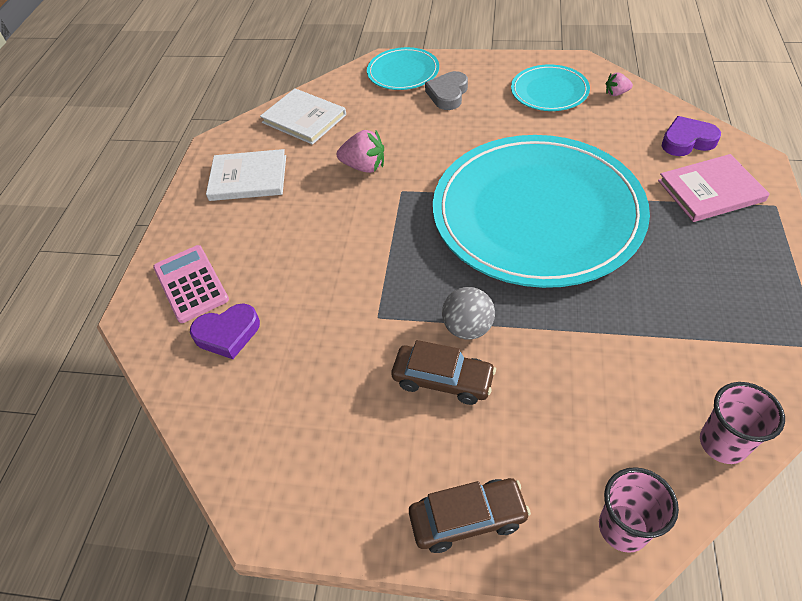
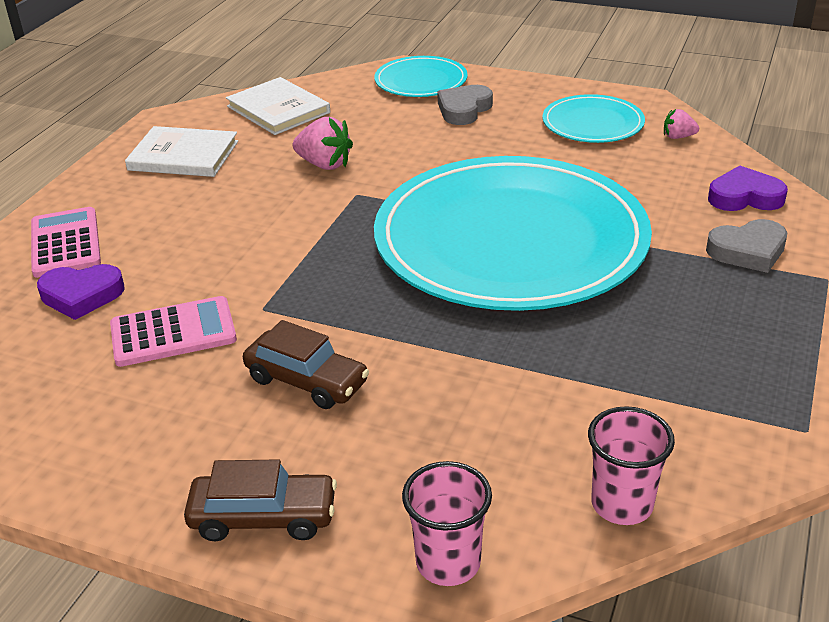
camera: 10 degrees right, 15 degrees down
grey ball [442,287,495,340] -> none
pink book [658,154,770,222] -> grey heart [706,219,788,273]
none -> pink calculator [110,296,237,367]

